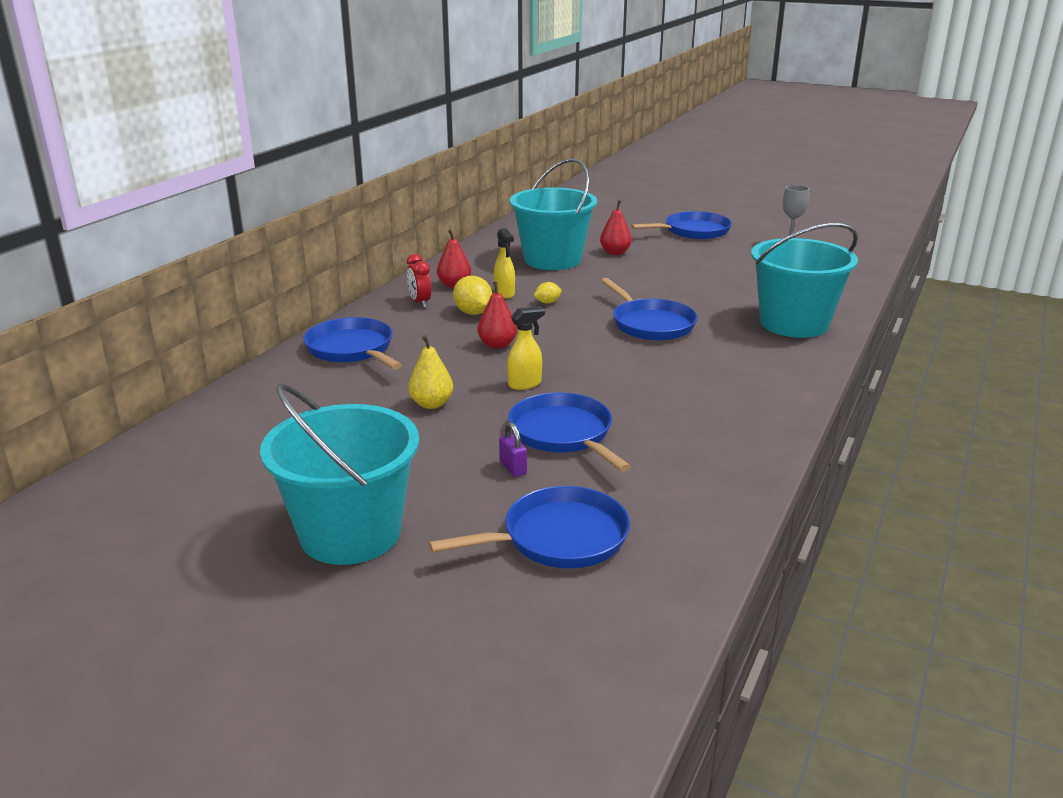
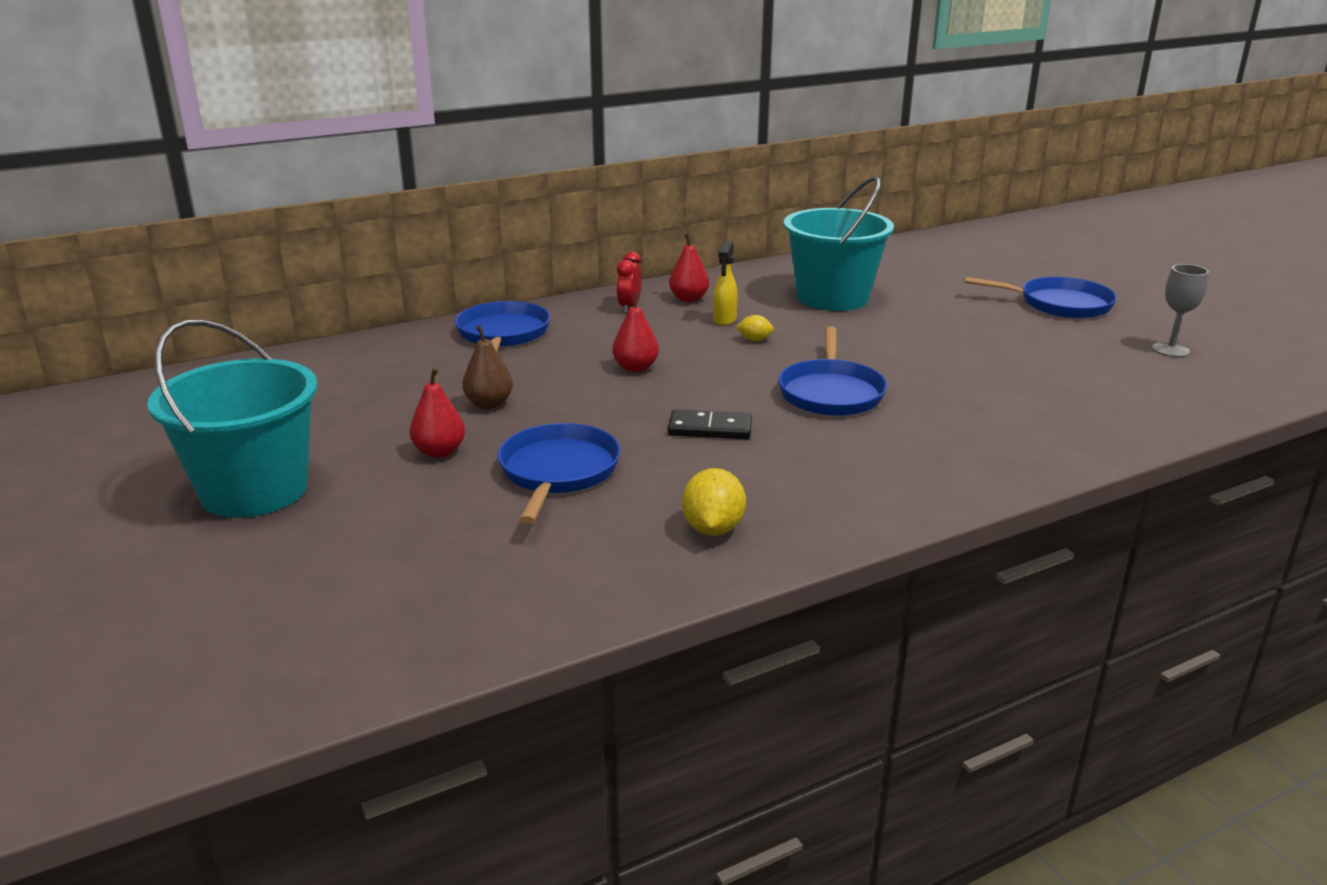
camera: 35 degrees right, 0 degrees up
yellow pear [408,335,453,409] -> brown pear [462,325,513,409]
blue pan [429,486,630,568] -> none
yellow lemon [453,276,493,315] -> yellow lemon moved to [682,468,746,536]
purple padlock [499,422,527,477] -> none
yellow spray bottle [507,306,545,390] -> none
red pear [600,200,632,255] -> red pear moved to [410,368,465,458]
turquoise bucket [751,223,858,338] -> none
none -> black domino [668,409,752,439]

